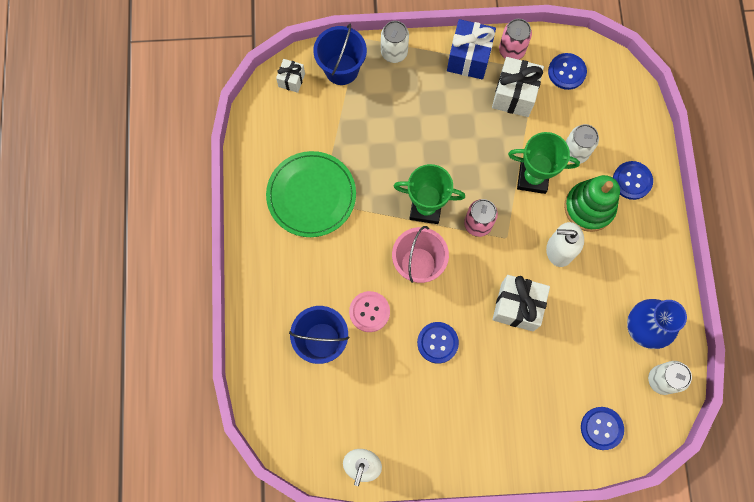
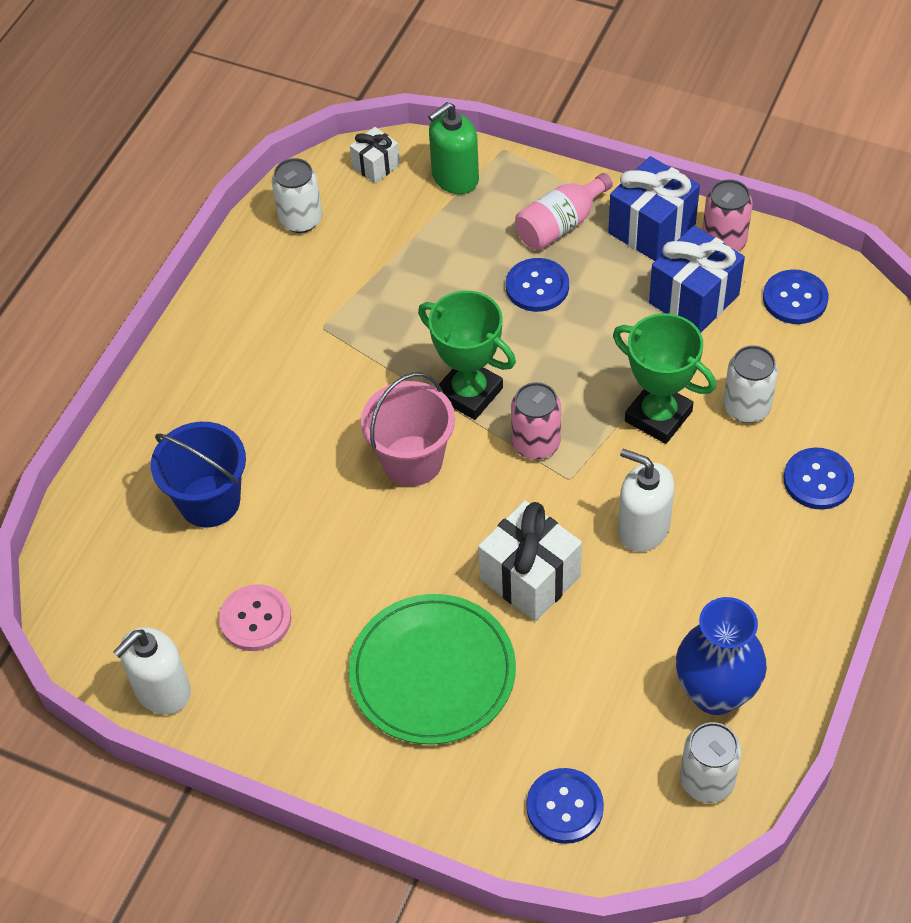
camera: 30 degrees right, 20 degrees down
green plate [266,151,356,237] -> green plate moved to [349,594,516,745]
blue bucket [313,24,367,85] -> green soap dispenser [428,102,479,194]
pink button [349,291,390,332] -> pink button moved to [219,584,291,651]
white can [381,21,409,63] -> white can moved to [272,158,322,233]
blue button [417,322,459,363] -> blue button moved to [506,258,569,312]
white gift [492,57,544,117] -> blue gift [649,225,745,333]
green stacking toy [564,175,620,232] -> none
none -> pink bottle [515,173,613,250]

